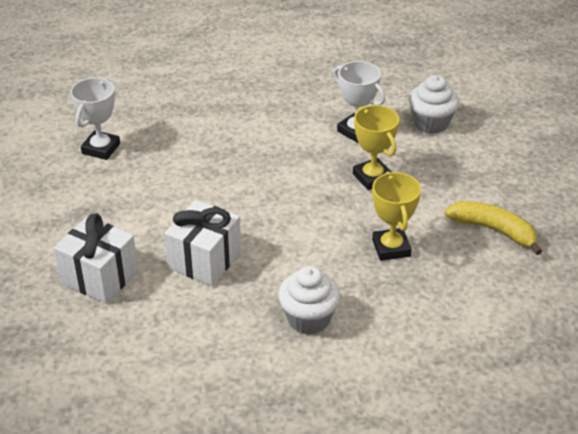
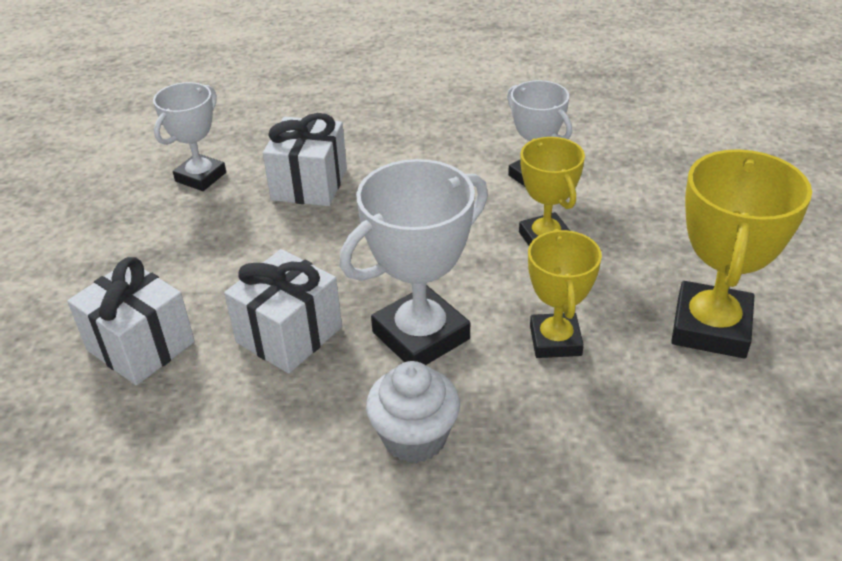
camera: 10 degrees right, 0 degrees up
white cupcake [409,75,459,134] -> none
yellow banana [445,201,542,255] -> yellow trophy [671,149,812,358]
none -> white gift [263,113,347,206]
none -> white trophy [340,159,488,365]

